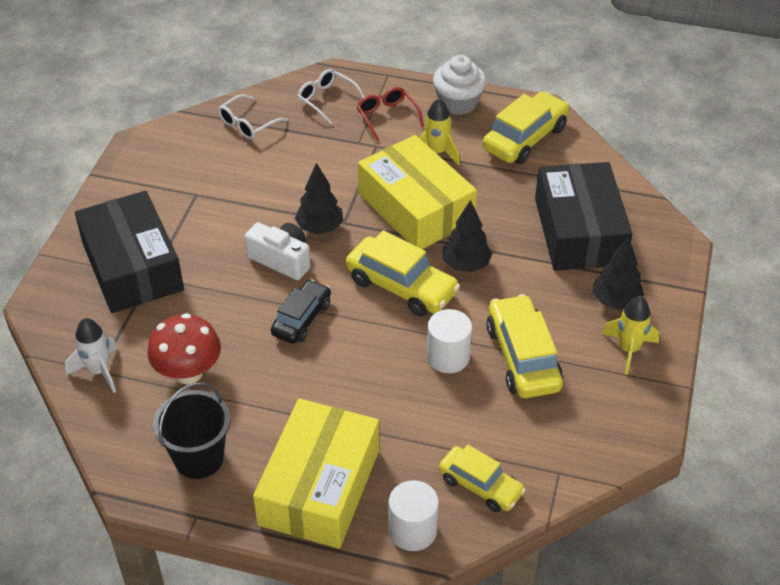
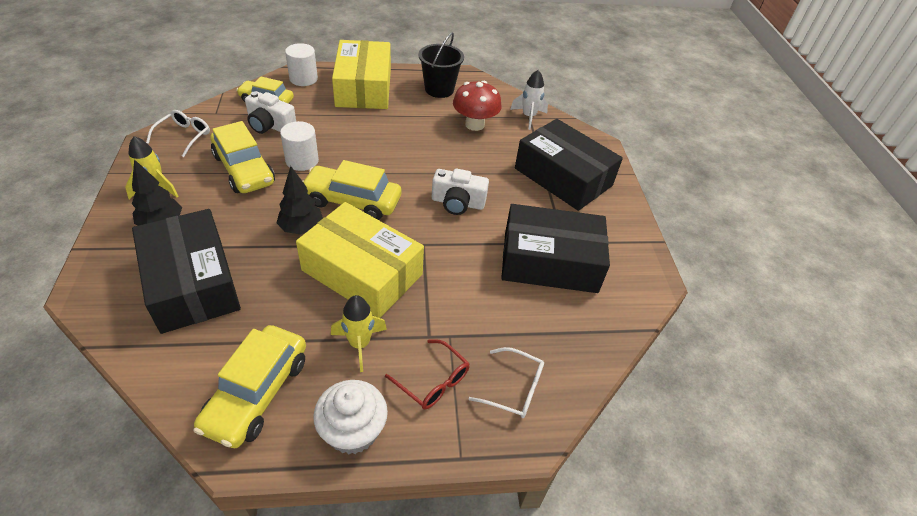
camera: 155 degrees right, 0 degrees up
white glasses [218,94,288,139] -> white glasses moved to [146,110,210,157]
black car [271,279,331,344] -> none
black tree [295,163,343,234] -> none
none -> white camera [245,91,296,134]
none -> black box [501,204,610,293]

